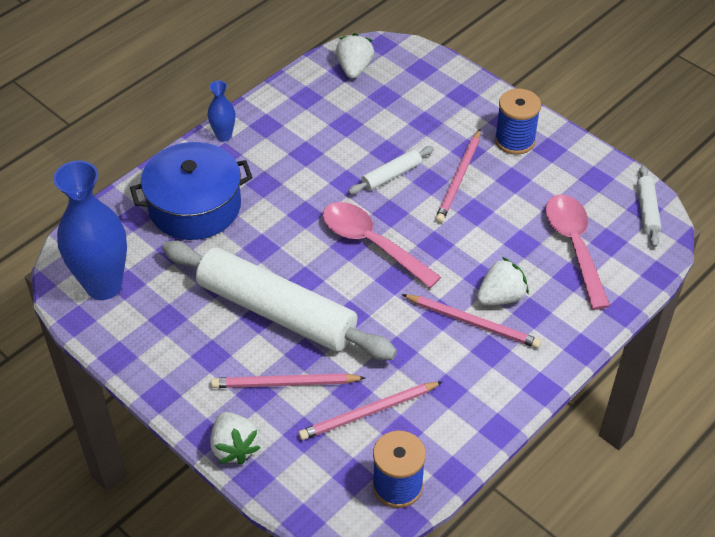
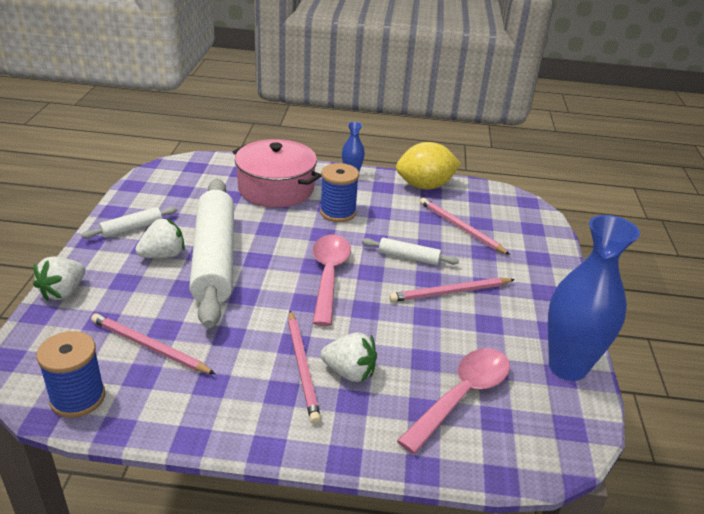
camera: 50 degrees right, 15 degrees down
blue vase [53,161,127,300] -> blue vase moved to [548,215,640,381]
blue pot [130,142,253,240] -> pink pot [233,139,322,208]
pink pencil [211,373,365,388] -> pink pencil moved to [420,198,510,255]
white strawberry [336,33,374,79] -> white strawberry moved to [135,218,185,258]
blue spool [495,89,541,155] -> blue spool moved to [320,163,359,222]
white rolling pin [637,165,661,247] -> white rolling pin moved to [82,207,177,239]
none -> yellow lemon [396,142,461,190]

